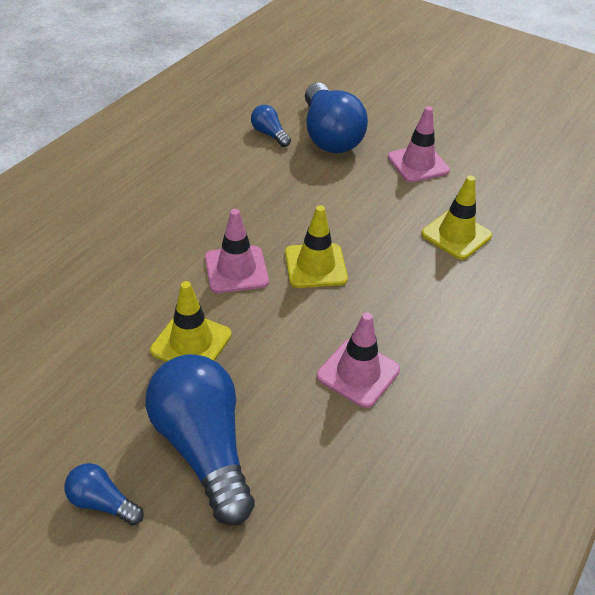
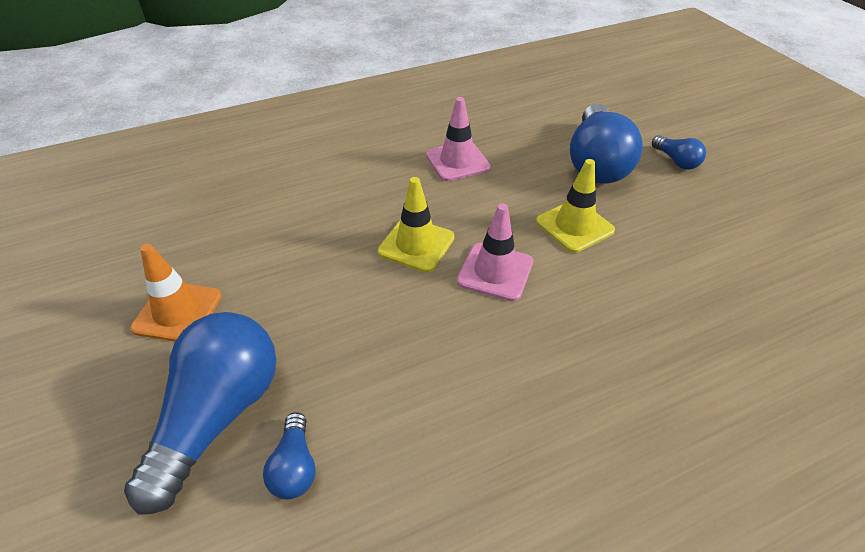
camera: 145 degrees left, 0 degrees up
pink traffic cone [388,106,450,183] -> orange traffic cone [131,243,222,342]
yellow traffic cone [421,176,492,260] -> none

